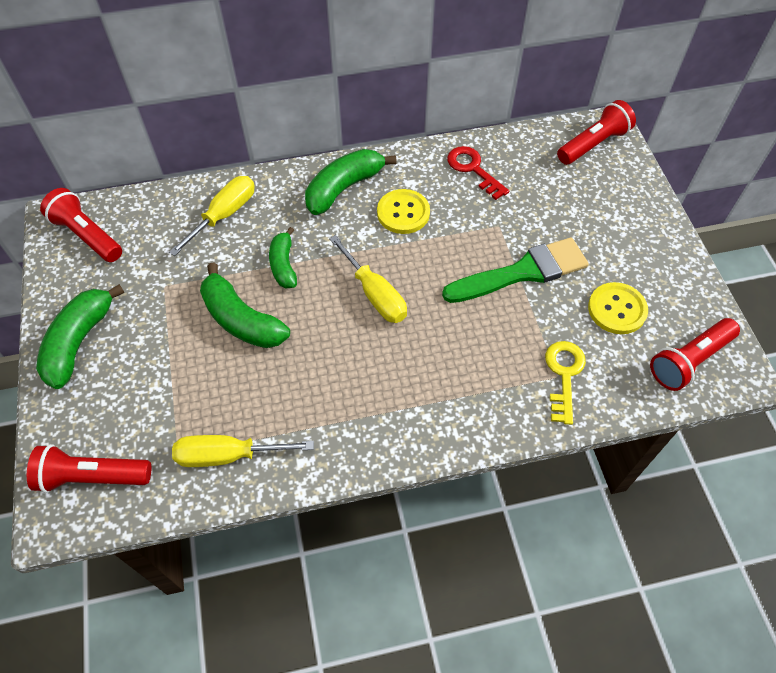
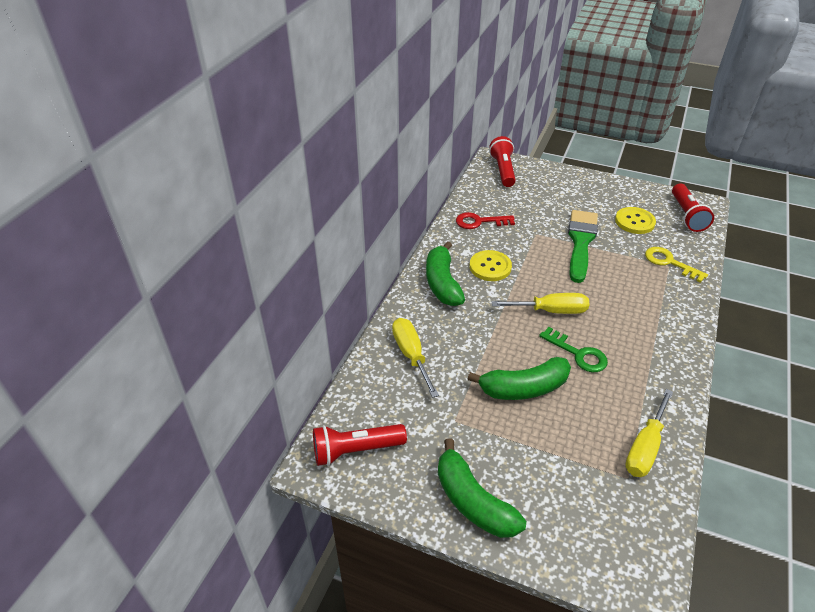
camera: 55 degrees left, 15 degrees down
red flashlight [27,444,151,493] -> none
green banana [269,227,297,288] -> none
none -> green key [539,327,608,372]

